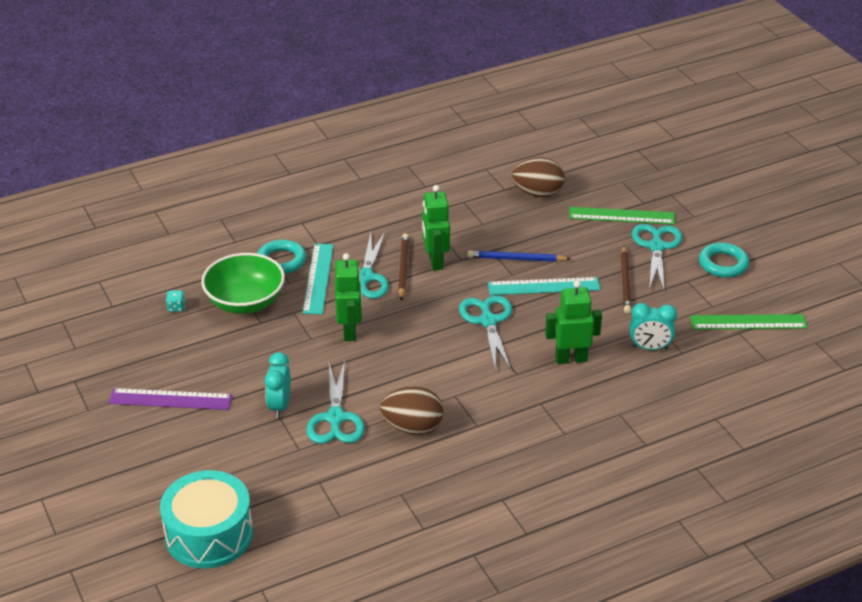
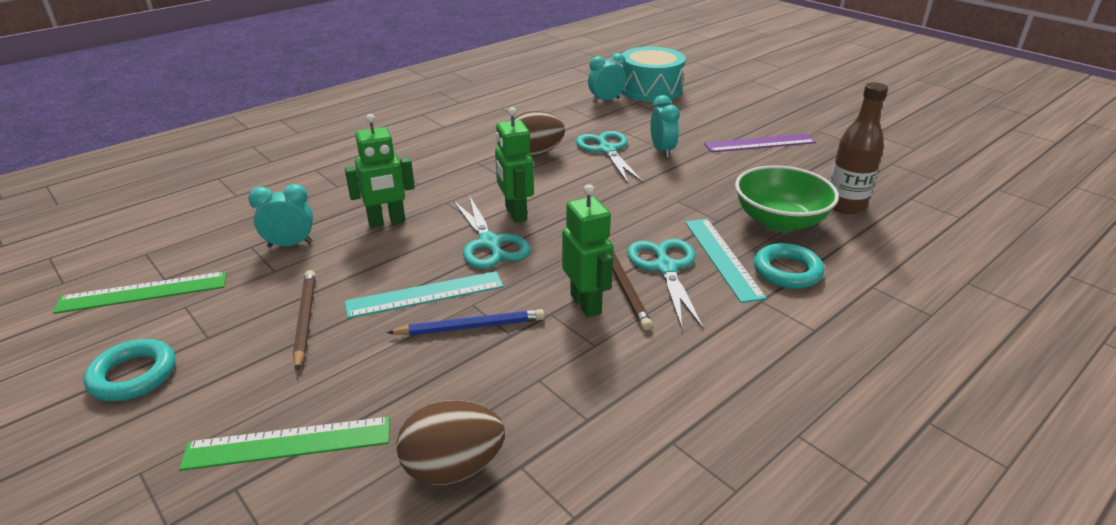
camera: 165 degrees right, 5 degrees down
turquoise dice [166,290,185,312] -> brown bottle [830,82,888,214]
green robot [335,253,362,341] -> green robot moved to [495,107,534,223]
turquoise scissors [632,224,682,290] -> none
none -> turquoise clock [588,53,626,103]

